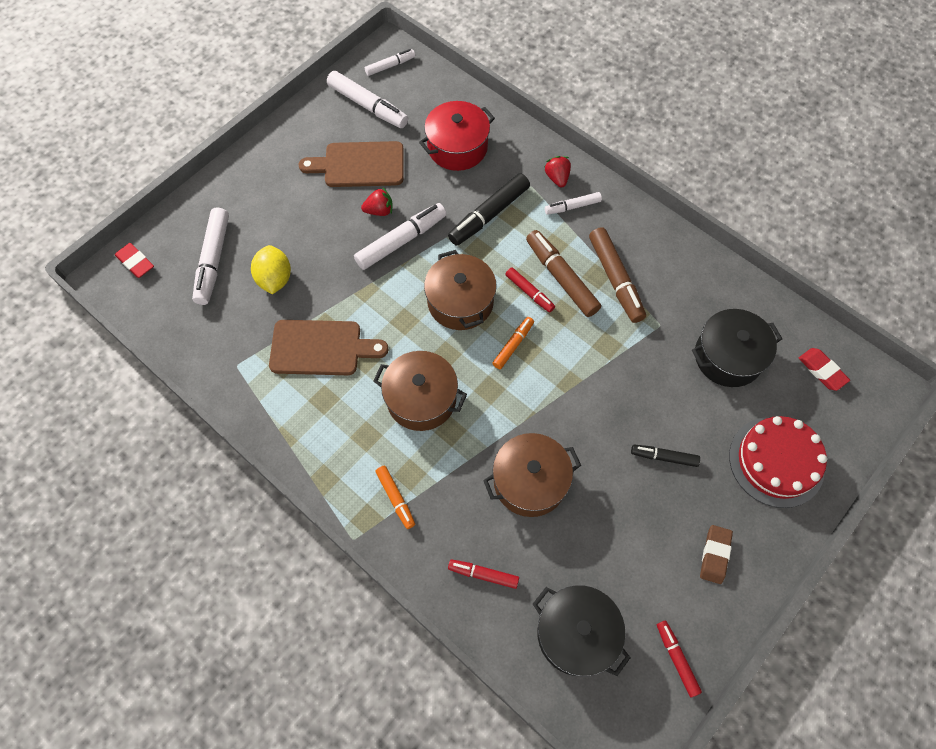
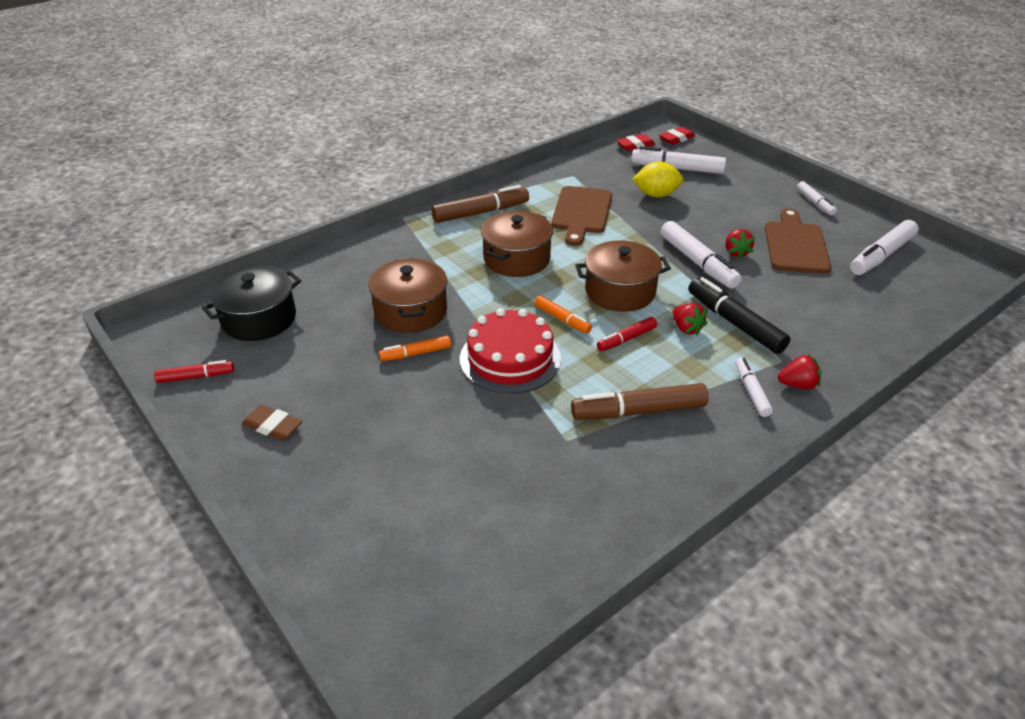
camera: 100 degrees right, 25 degrees down
white marker [365,49,415,76] -> white marker moved to [797,181,837,215]
orange marker [375,466,415,529] -> orange marker moved to [379,335,451,361]
red pot [419,101,495,171] -> none
red marker [448,559,519,589] -> none
brown marker [526,230,601,317] -> brown marker moved to [432,185,529,223]
black marker [631,445,700,467] -> none
black pot [692,309,782,387] -> none
red cake [729,416,827,508] -> red cake moved to [460,308,561,394]
red eraser [799,348,850,391] -> red eraser moved to [616,134,656,151]
none -> red strawberry [672,303,707,336]

